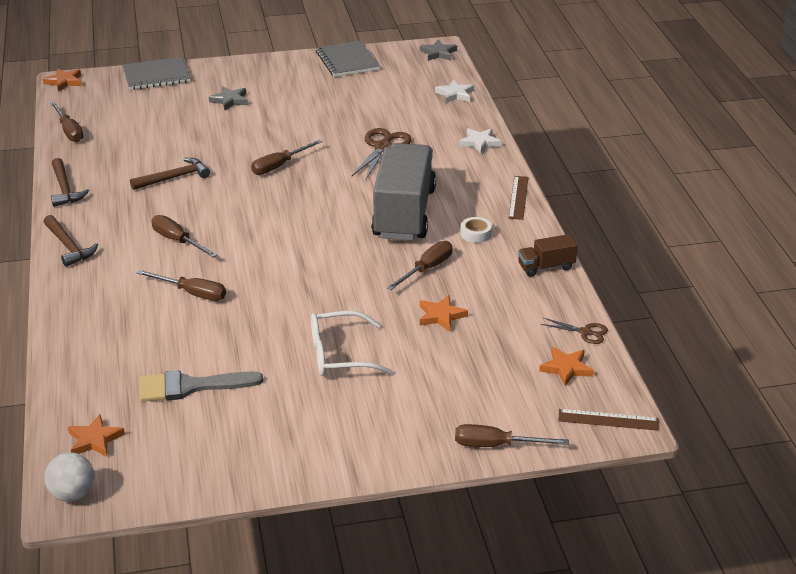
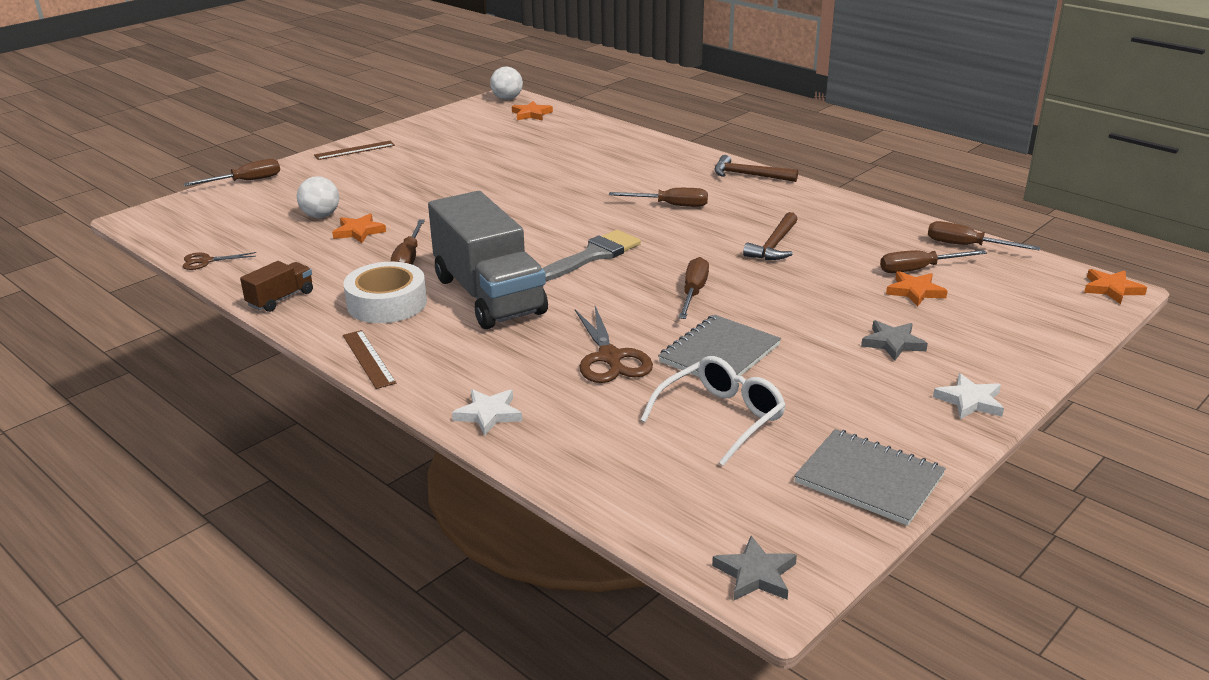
camera: 145 degrees right, 5 degrees down
brown hammer [51,158,89,207] -> none
grey notebook [122,57,191,90] -> grey notebook moved to [658,315,781,377]
brown screwdriver [137,270,226,301] -> brown screwdriver moved to [880,250,987,273]
grey brush [140,370,263,402] -> grey brush moved to [542,230,641,281]
white glasses [311,311,393,376] -> white glasses moved to [640,356,786,466]
white star [435,80,474,103] -> white star moved to [933,373,1004,419]
white tape [460,217,492,243] -> white tape [343,262,427,323], size x2.02
orange star [539,347,594,386] -> orange star moved to [886,271,948,307]
brown ruler [558,409,659,431] -> brown ruler moved to [314,141,395,160]
none -> white ball [297,176,339,218]

